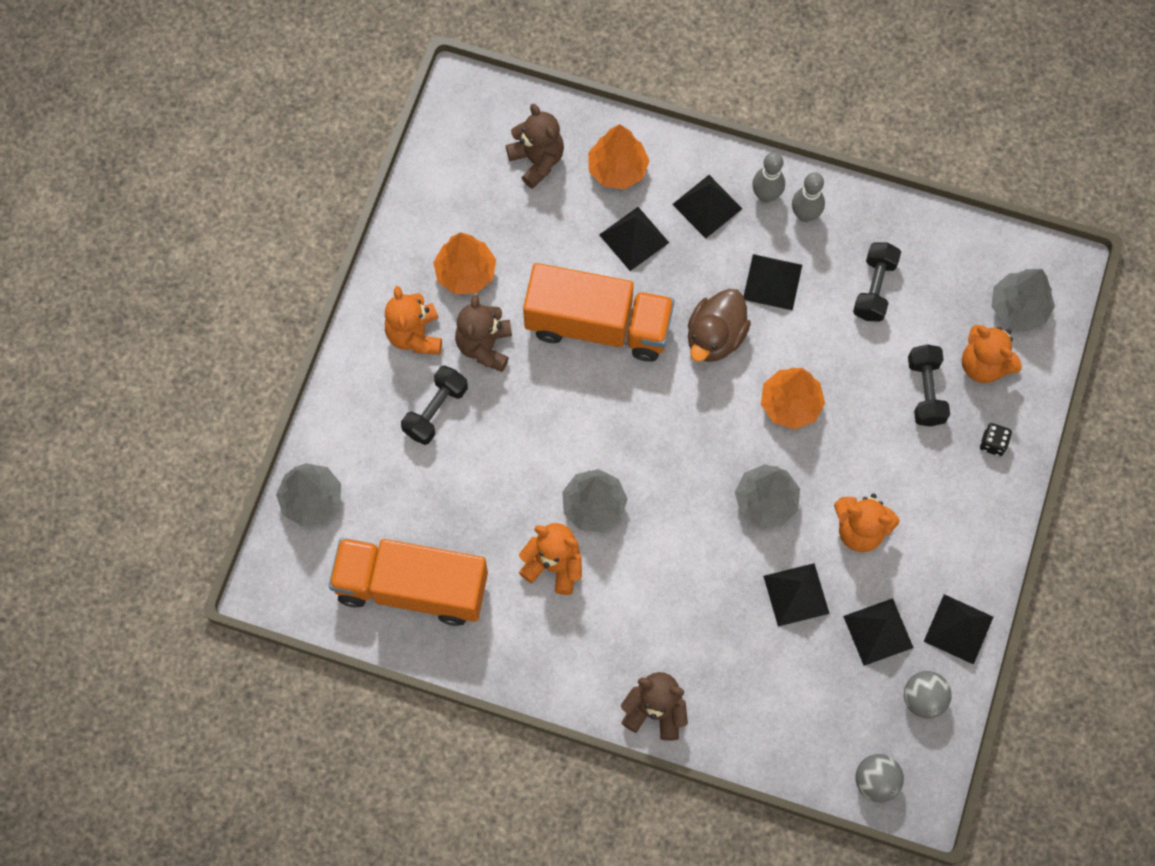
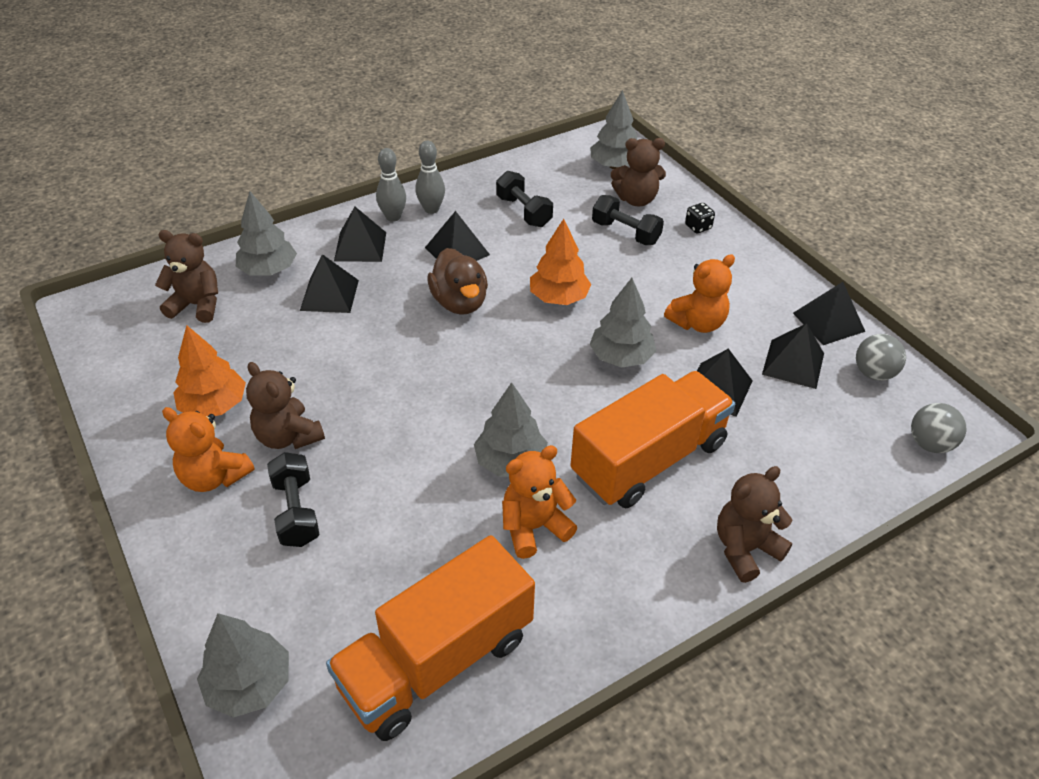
camera: 50 degrees left, 25 degrees down
orange truck [523,263,674,362] -> orange truck moved to [571,371,735,508]
orange tree [588,124,650,189] -> grey tree [236,191,297,275]
orange teddy bear [962,325,1022,383] -> brown teddy bear [611,138,666,207]

